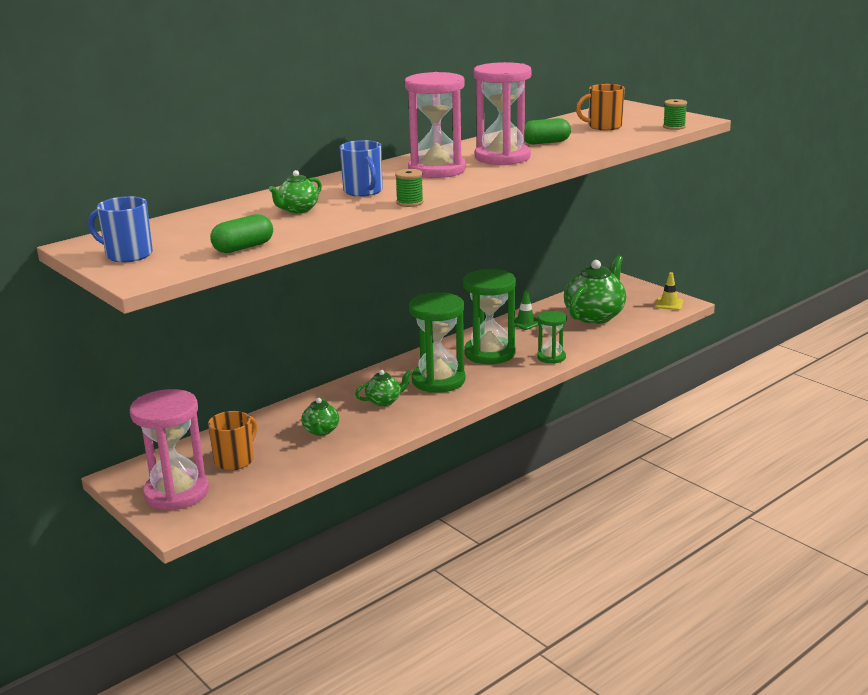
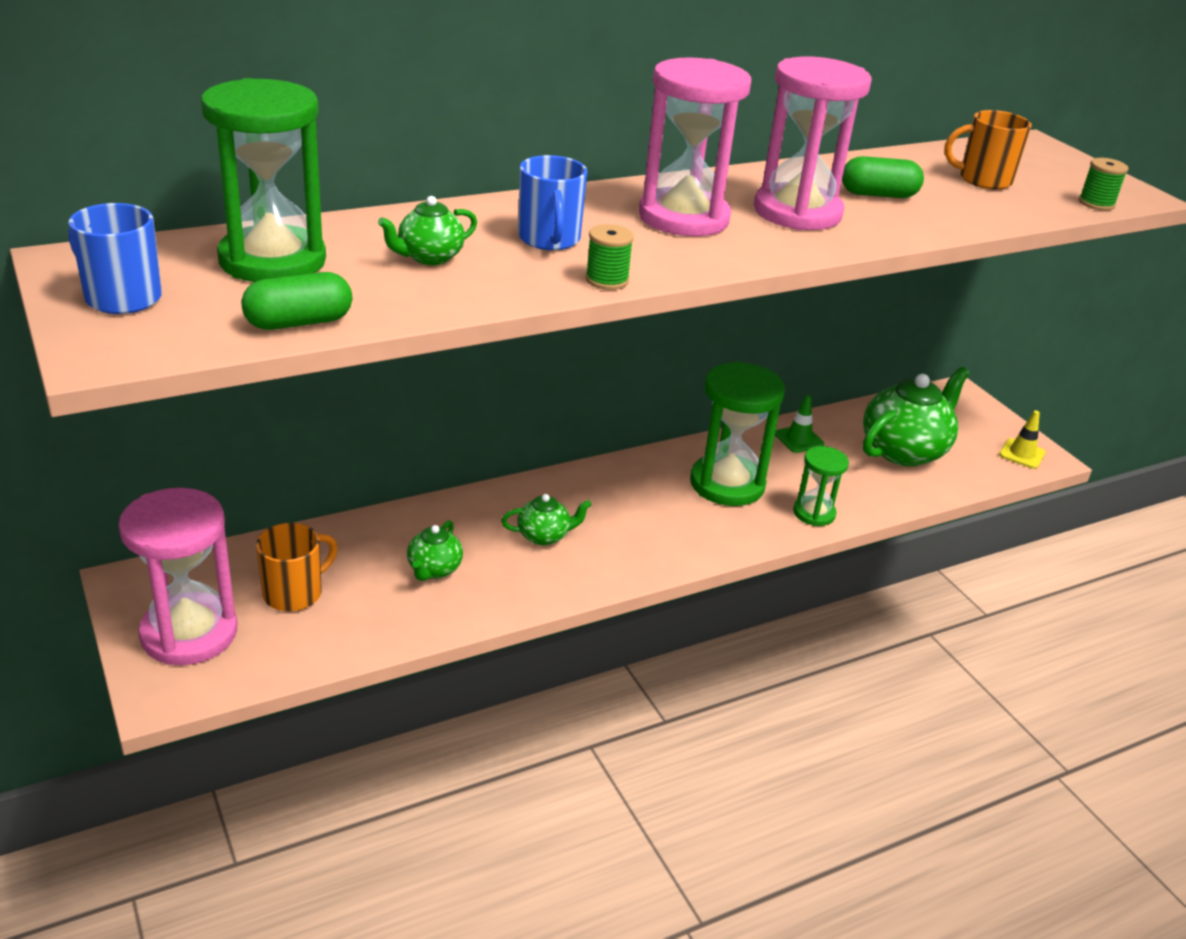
camera: 10 degrees right, 10 degrees up
green hourglass [409,292,465,393] -> green hourglass moved to [201,78,326,282]

